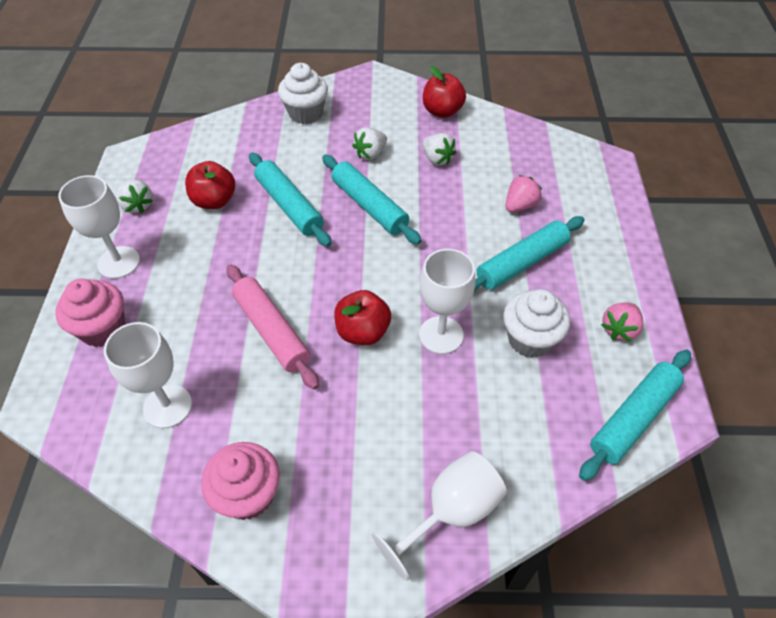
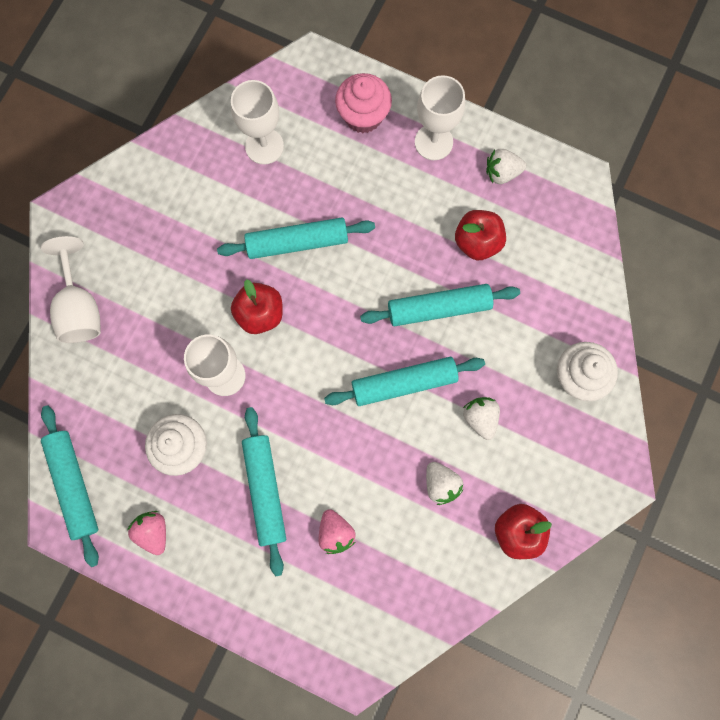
camera: 115 degrees right, 25 degrees up
pink cupcake [201,442,280,520] -> none
pink rolling pin [226,264,319,390] -> turquoise rolling pin [217,217,375,259]
white strawberry [422,133,456,165] -> white strawberry turned 105 degrees counterclockwise [426,462,463,505]

